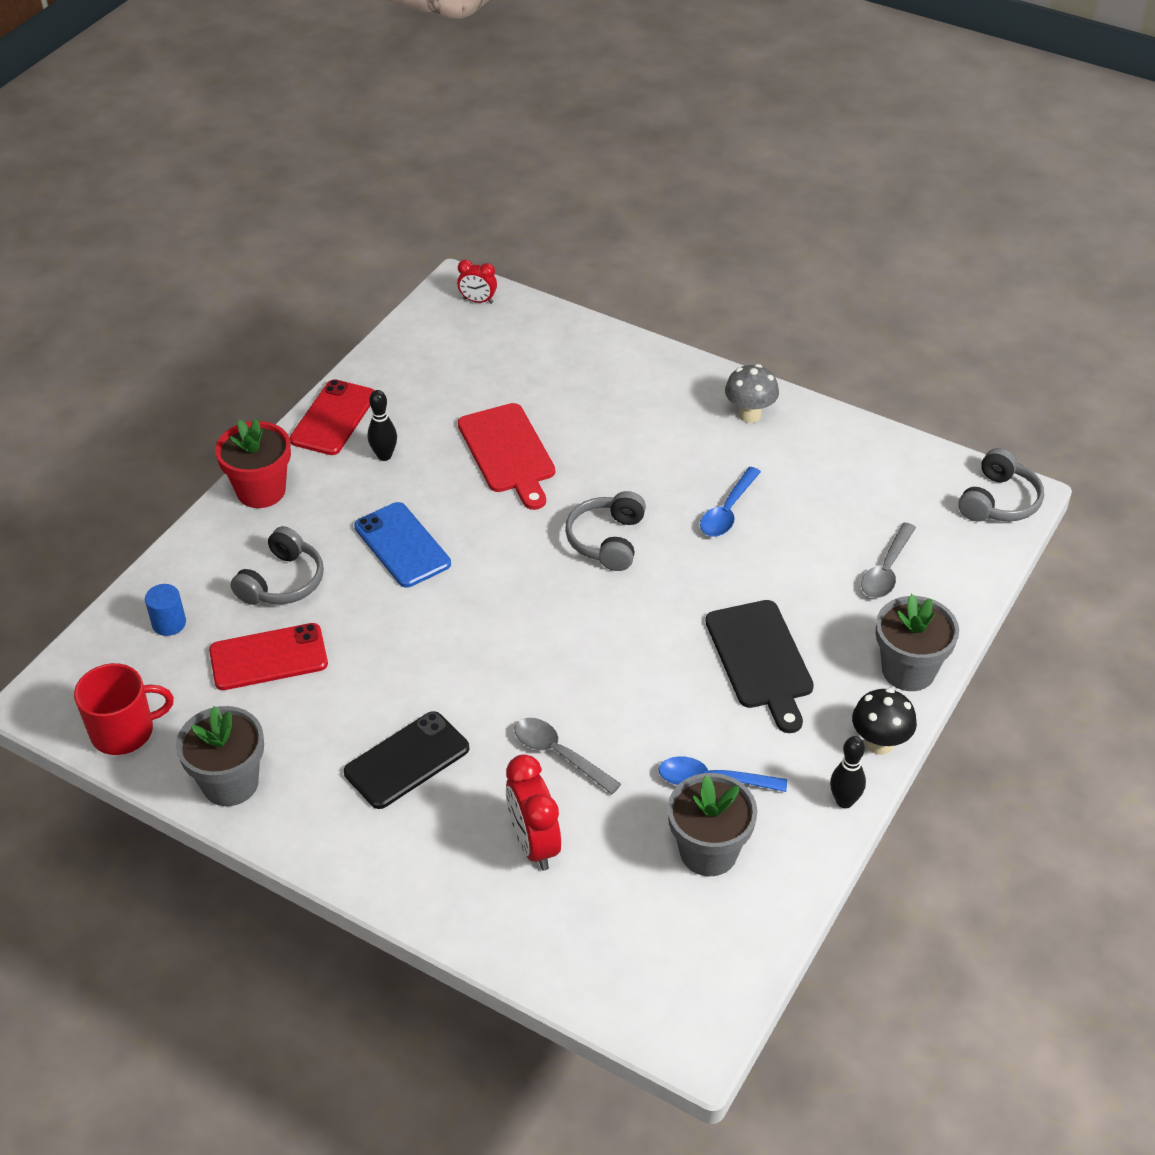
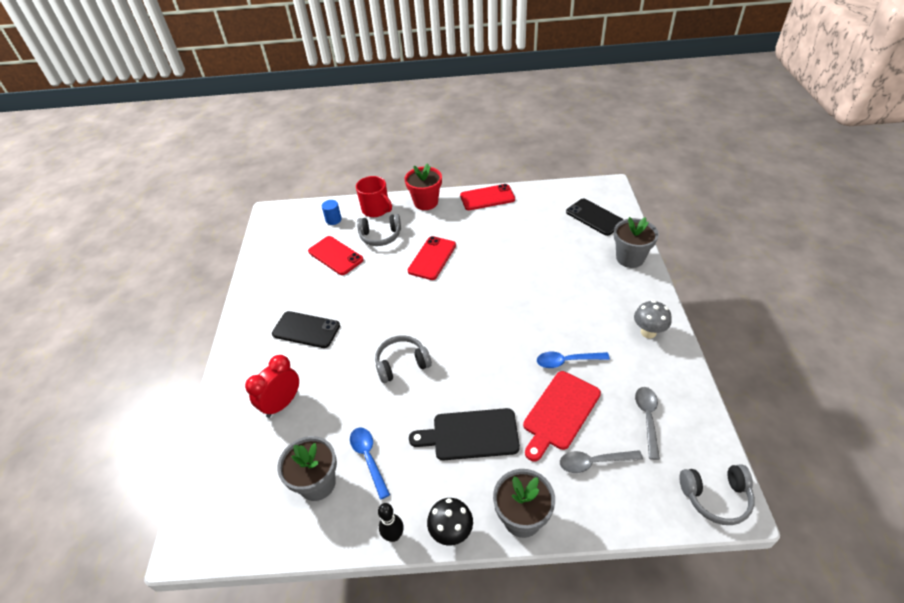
camera: 60 degrees right, 0 degrees up
red mug [74,663,174,755] -> red mug moved to [356,176,392,217]
grey flower pot [176,706,264,806] -> grey flower pot moved to [614,217,659,268]
blue phone [354,502,451,588] -> red phone [408,236,456,280]
black bowling pin [368,390,397,461] -> none
red clock [457,260,497,304] -> none
red cutting board [458,403,555,510] -> red cutting board moved to [523,371,601,461]
grey spoon [514,718,621,794] -> grey spoon moved to [635,387,660,460]
grey headphones [565,491,646,571] -> grey headphones moved to [375,335,432,383]
black cutting board [705,600,814,733] -> black cutting board turned 45 degrees clockwise [409,408,520,461]
none -> black phone [566,199,624,236]

